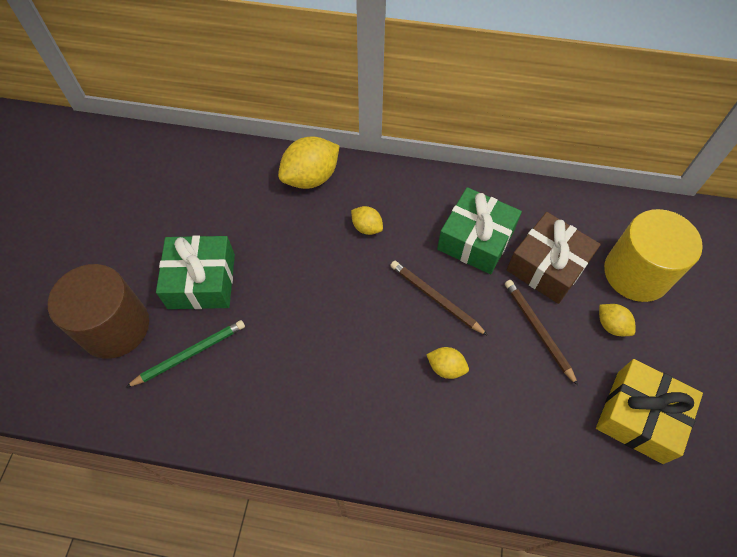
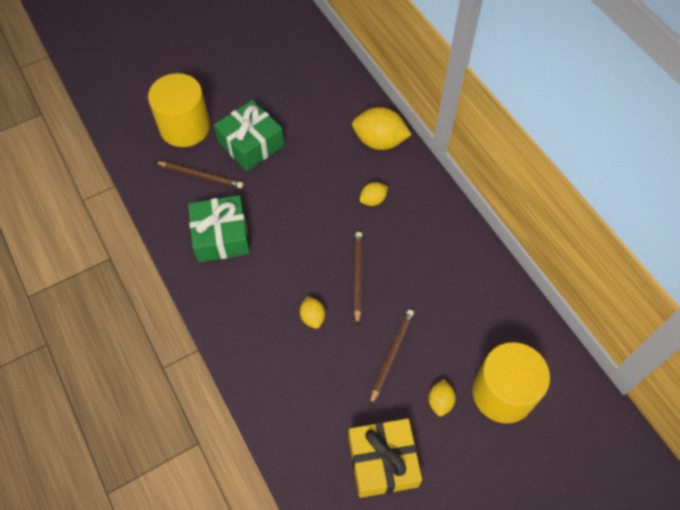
camera: 50 degrees right, 0 degrees up
brown cylinder [48,264,149,359] -> yellow cylinder [148,73,210,147]
green pencil [125,320,245,388] -> brown pencil [155,161,243,188]
yellow lemon [351,206,383,235] -> yellow lemon turned 60 degrees clockwise [360,182,388,206]
green gift [437,187,522,274] -> green gift moved to [188,195,250,262]
brown gift [507,212,601,304] -> none

